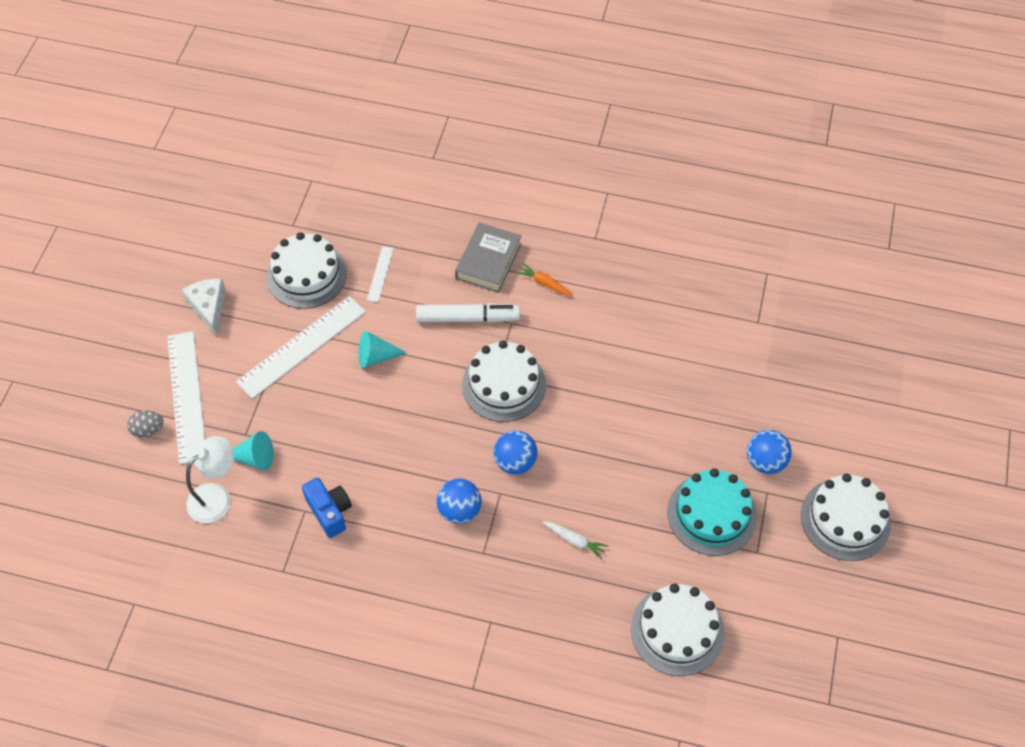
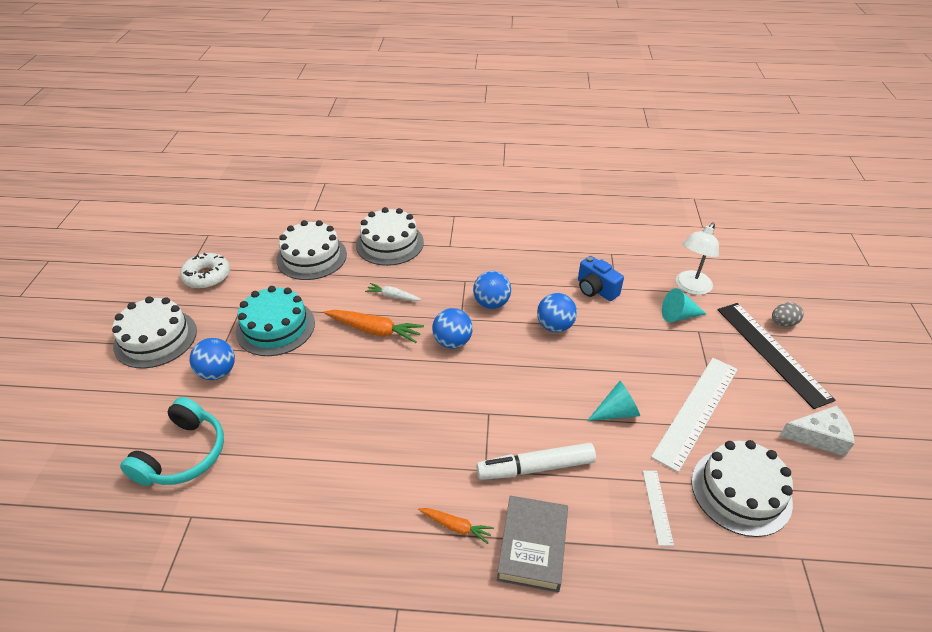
camera: 170 degrees right, 15 degrees down
white ruler [167,331,205,464] -> black ruler [718,303,835,409]
white cheese [182,279,226,336] -> white cheese turned 60 degrees counterclockwise [779,405,855,456]
white cake [462,340,546,422] -> white cake moved to [356,207,424,266]
none -> turquoise headphones [120,397,224,486]
none -> white donut [180,253,230,289]
none -> orange carrot [323,310,424,343]
none -> blue ball [537,293,577,332]

